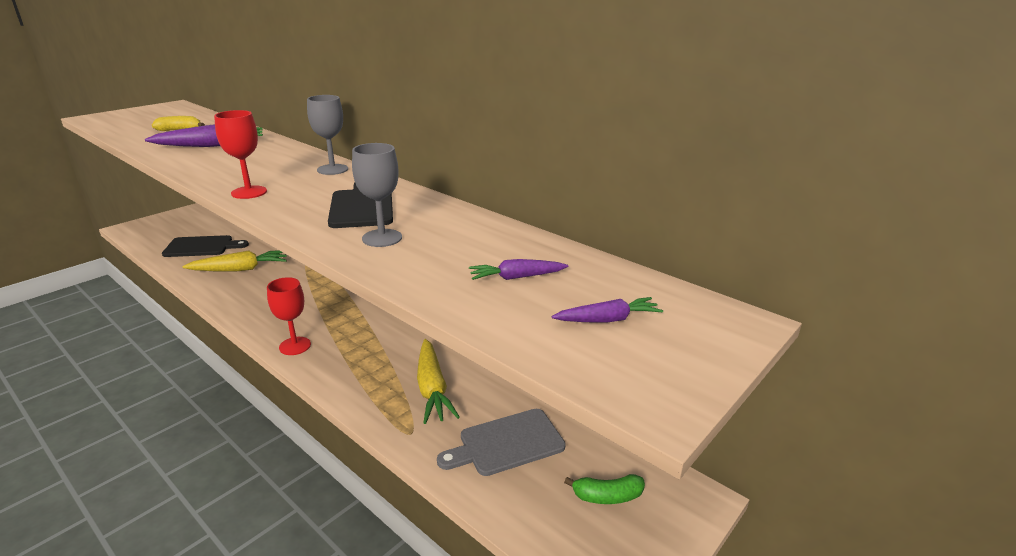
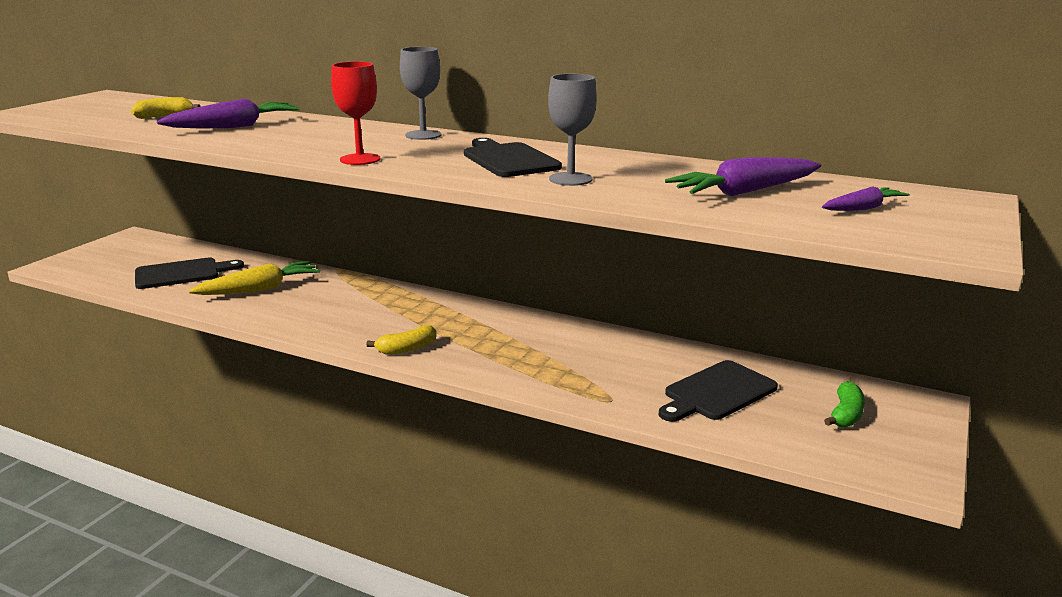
camera: 15 degrees left, 5 degrees down
red goblet [267,277,311,355] -> yellow banana [366,325,437,355]
yellow carrot [417,339,460,424] -> none
grey cutting board [437,409,566,476] -> black cutting board [659,360,778,422]
purple carrot [469,259,568,280] -> purple carrot [665,157,821,196], size x1.75
green banana [564,474,645,504] -> green banana turned 45 degrees counterclockwise [824,381,865,428]

